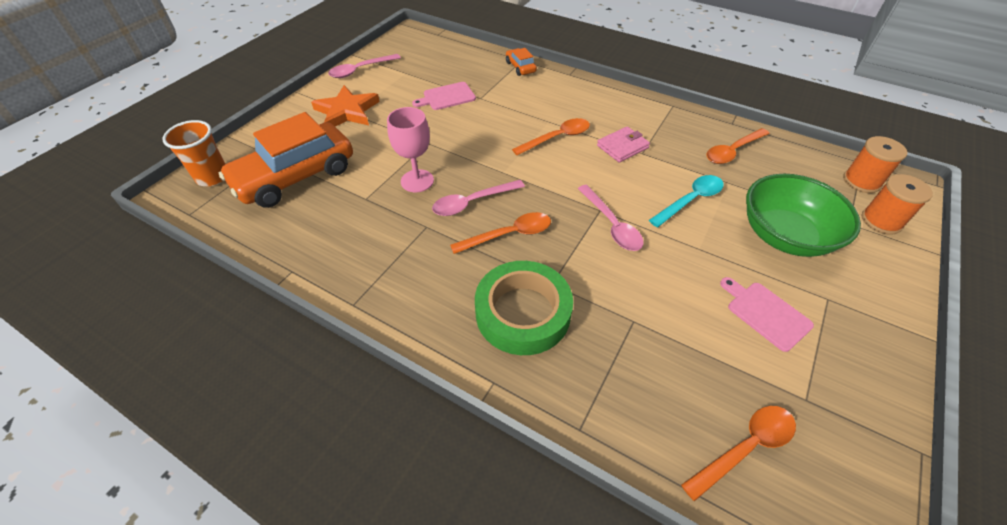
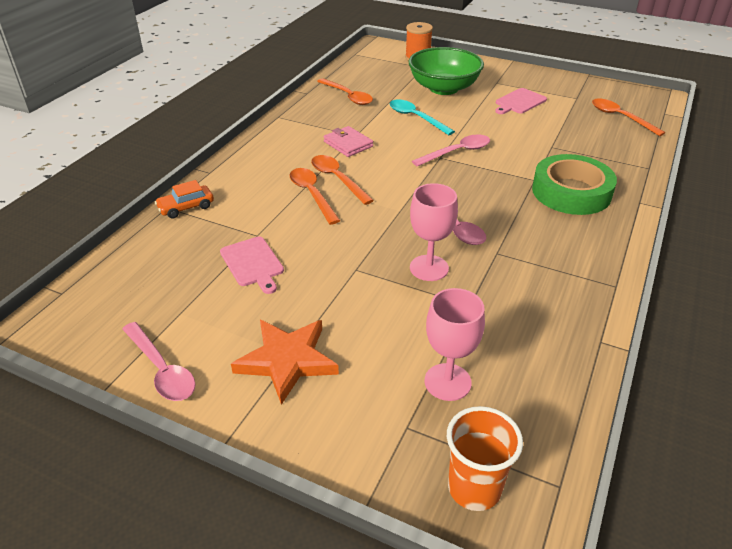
camera: 95 degrees left, 10 degrees down
orange car [219,112,353,208] -> pink goblet [425,288,485,401]
orange spoon [450,212,551,254] -> orange spoon moved to [290,168,340,225]
orange spool [843,136,907,193] -> none

